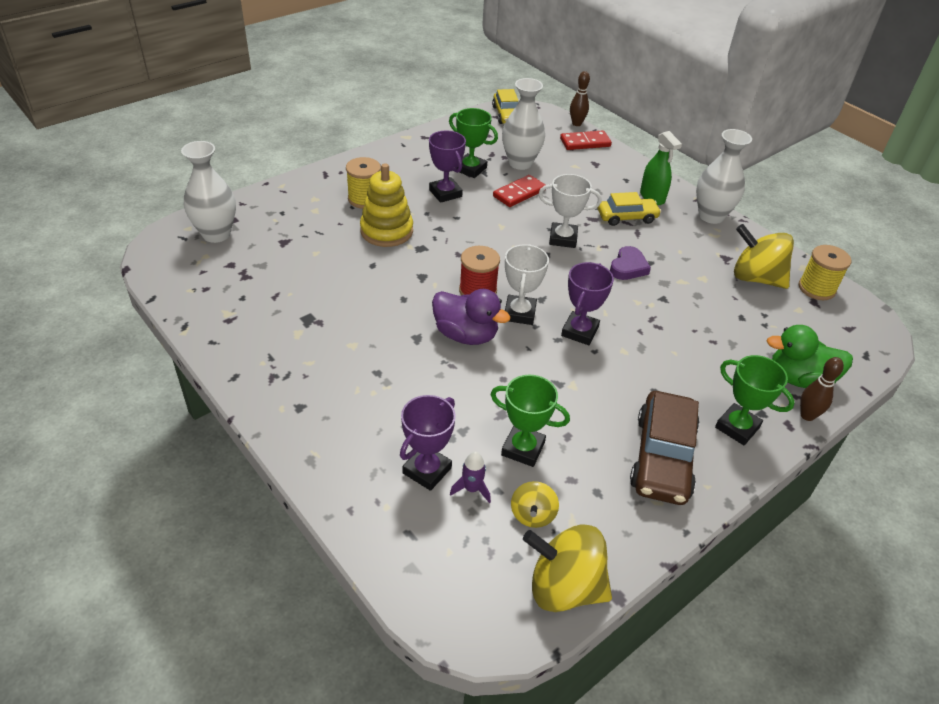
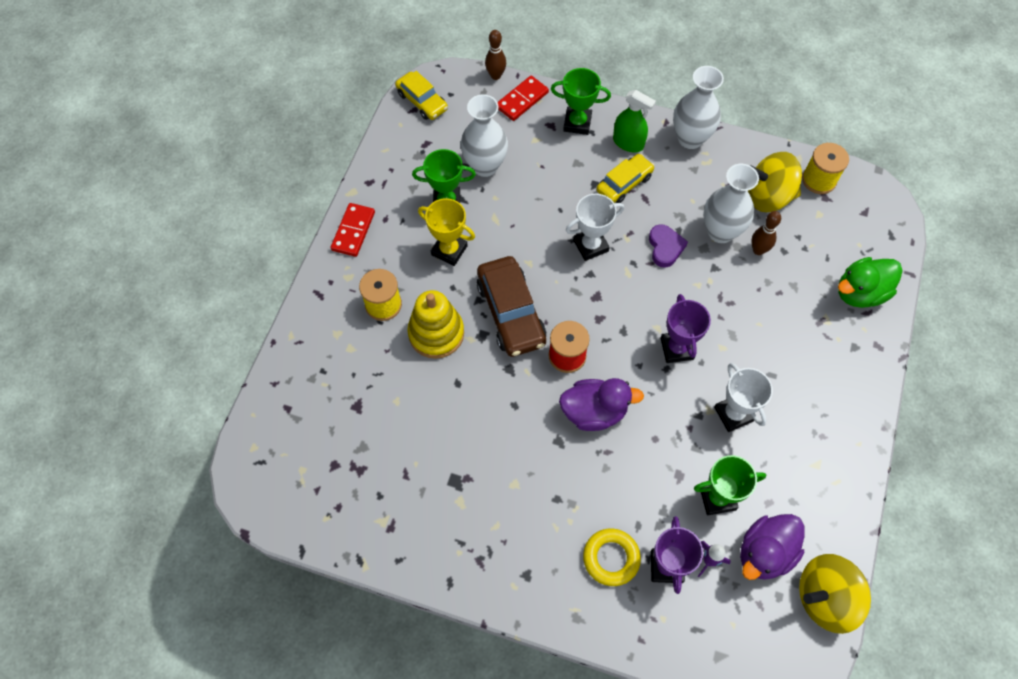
camera: 30 degrees left, 20 degrees up
white vase [181,141,236,243] -> white vase moved to [703,164,759,243]
purple trophy [429,130,466,203] -> yellow trophy [418,198,475,266]
red domino [493,175,546,207] -> red domino moved to [331,203,375,257]
white trophy [505,244,549,325] -> white trophy moved to [714,363,773,432]
yellow spinning top [511,481,559,528] -> purple duck [740,514,805,580]
brown car [630,391,700,505] -> brown car moved to [477,256,546,357]
green trophy [715,355,795,445] -> green trophy moved to [551,68,611,135]
brown bowling pin [800,357,844,421] -> brown bowling pin moved to [751,211,781,255]
none -> yellow ring [583,528,641,586]

